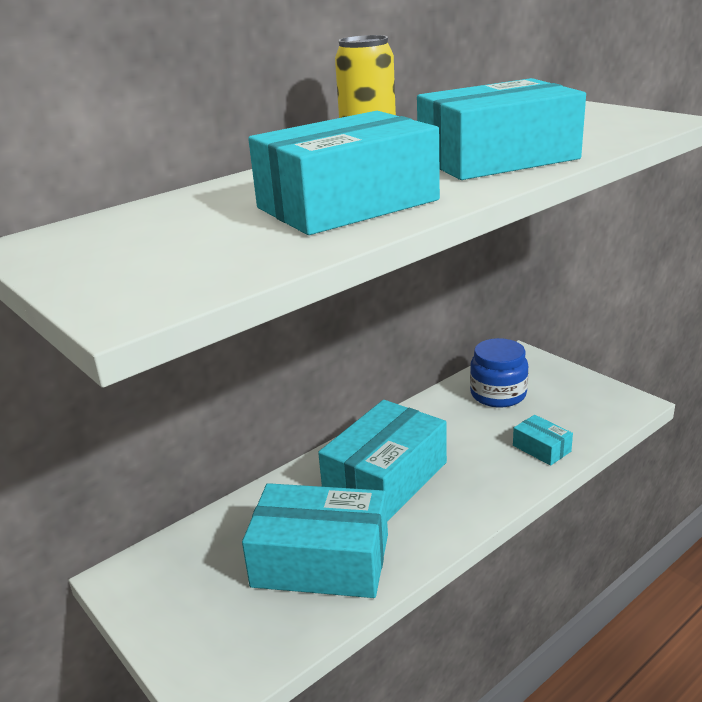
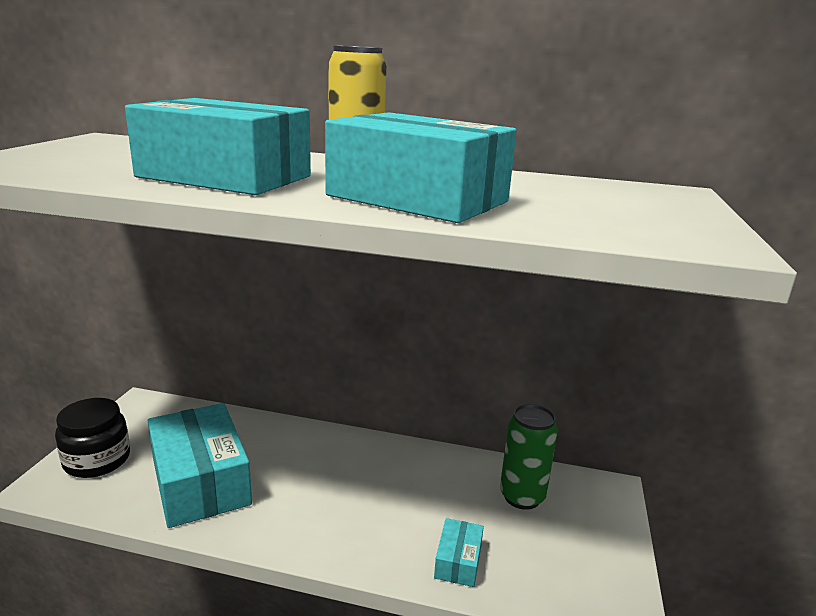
camera: 50 degrees right, 5 degrees down
turquoise box [318,400,447,521] -> none
blue jar [470,338,528,407] -> green can [500,404,558,510]
none -> black jar [55,398,130,478]

